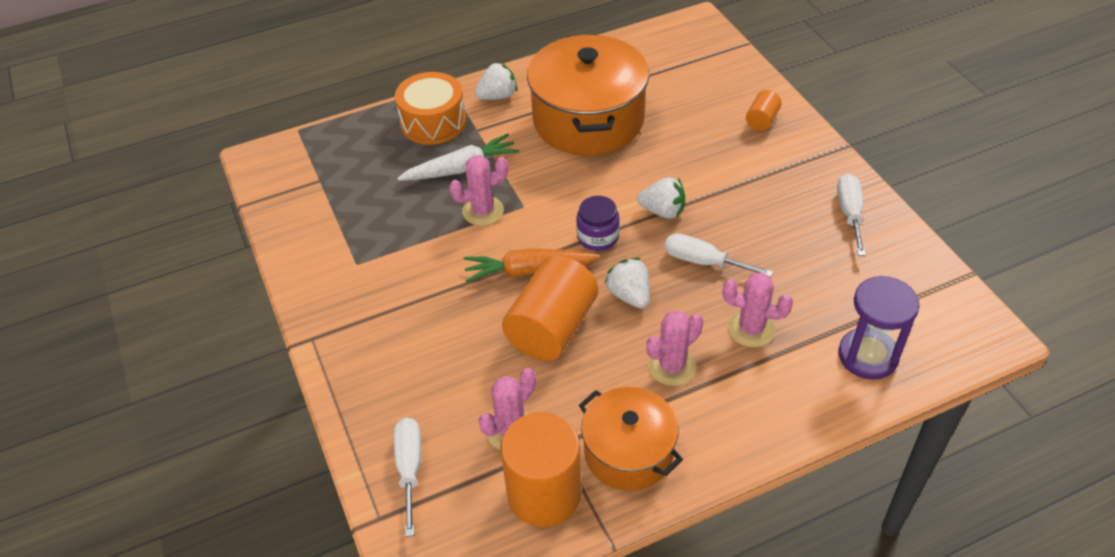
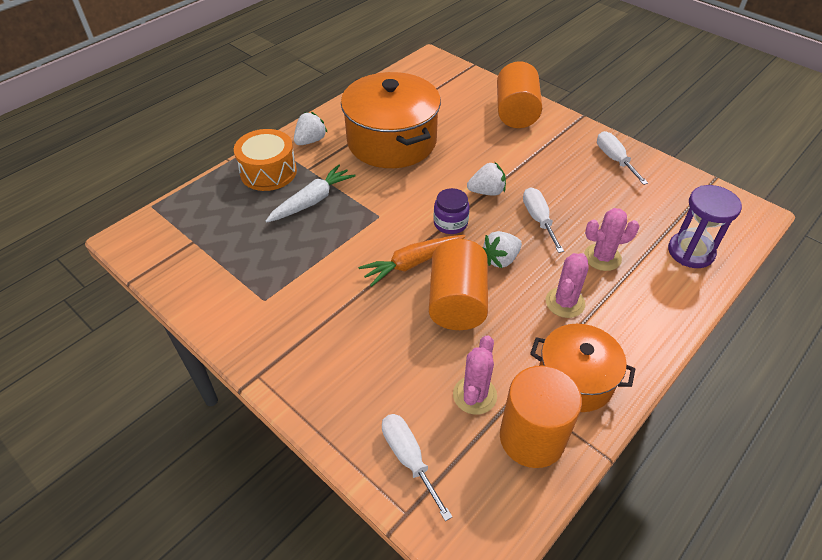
camera: 25 degrees left, 0 degrees up
pink cactus [449,155,508,226] -> none
white strawberry [605,258,650,308] -> white strawberry turned 75 degrees counterclockwise [482,231,522,268]
white screwdriver [665,233,773,277] -> white screwdriver turned 75 degrees clockwise [523,187,564,253]
orange cylinder [746,90,782,131] -> orange cylinder [497,61,542,128], size x2.10

